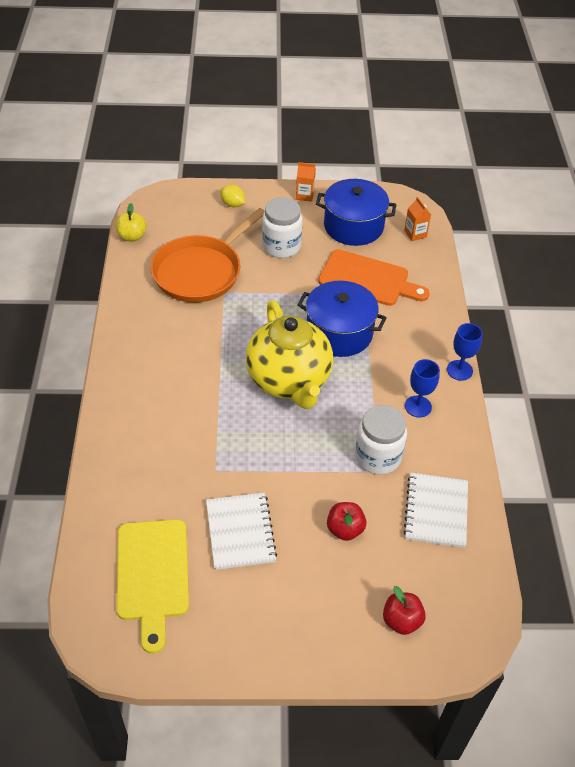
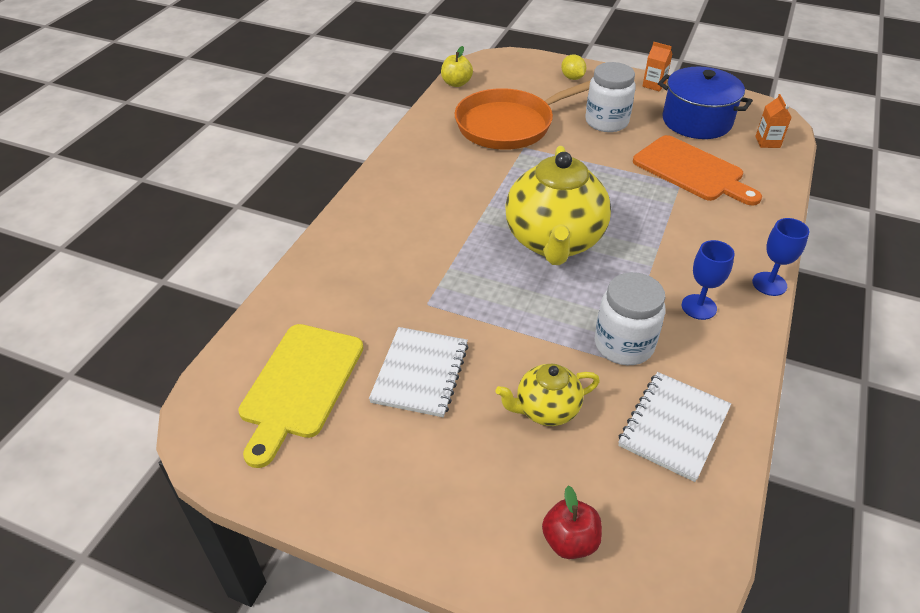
camera: 25 degrees right, 5 degrees down
blue pot [297,281,387,357] -> none
red apple [327,502,367,541] -> yellow teapot [496,364,600,426]

